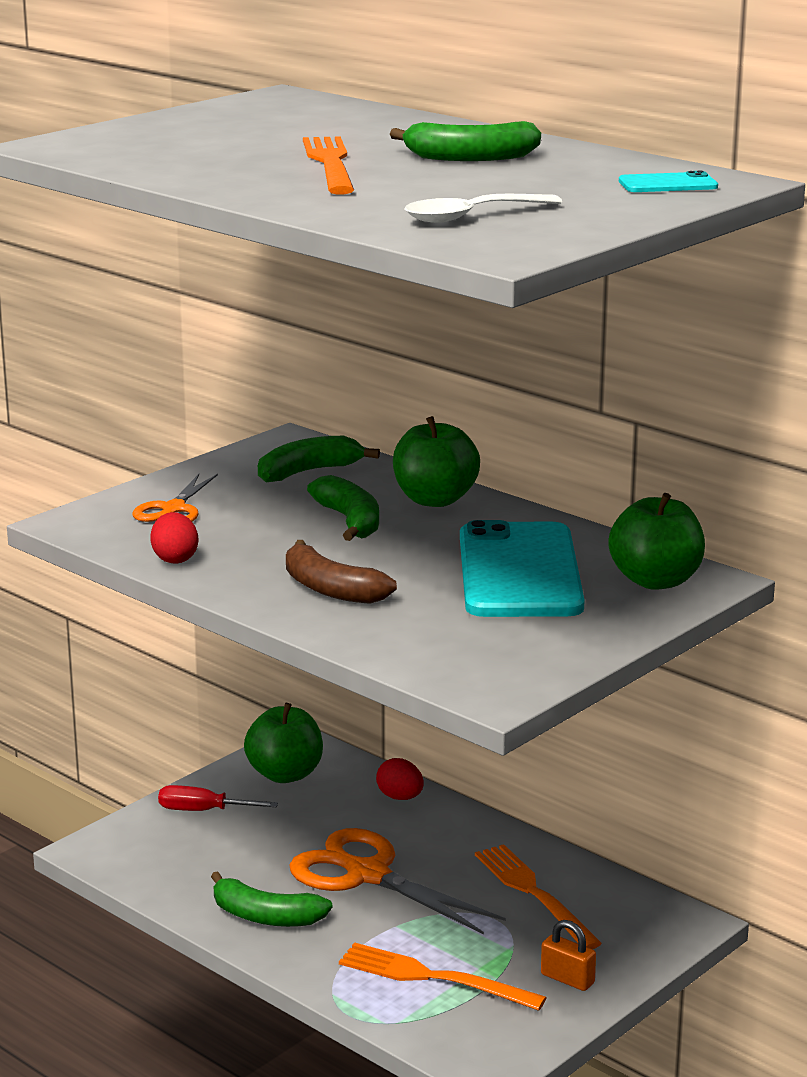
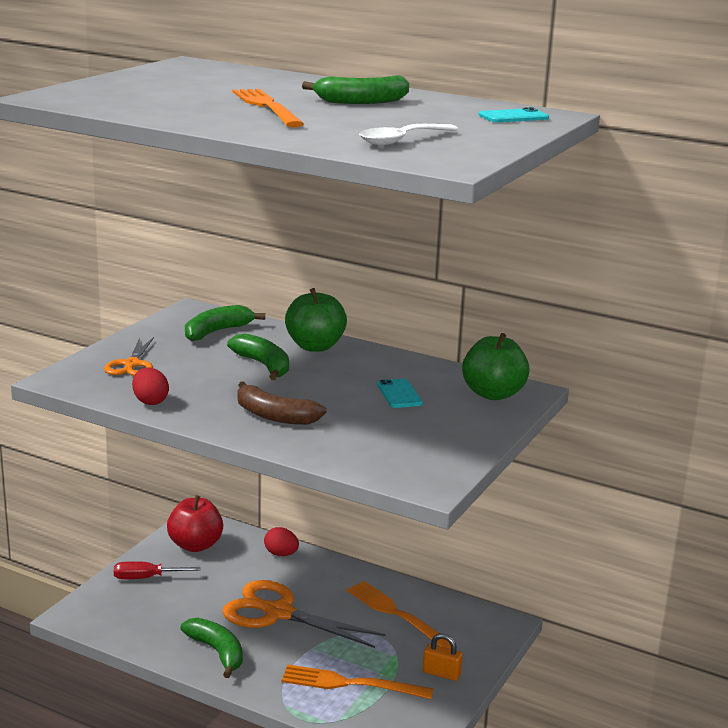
camera: 15 degrees left, 0 degrees up
green banana [211,871,332,927] -> green banana turned 135 degrees counterclockwise [181,617,243,678]
green apple [244,703,323,783] -> red apple [167,495,223,552]
turquoise phone [460,520,584,617] -> turquoise phone [377,379,423,408], size x0.41

